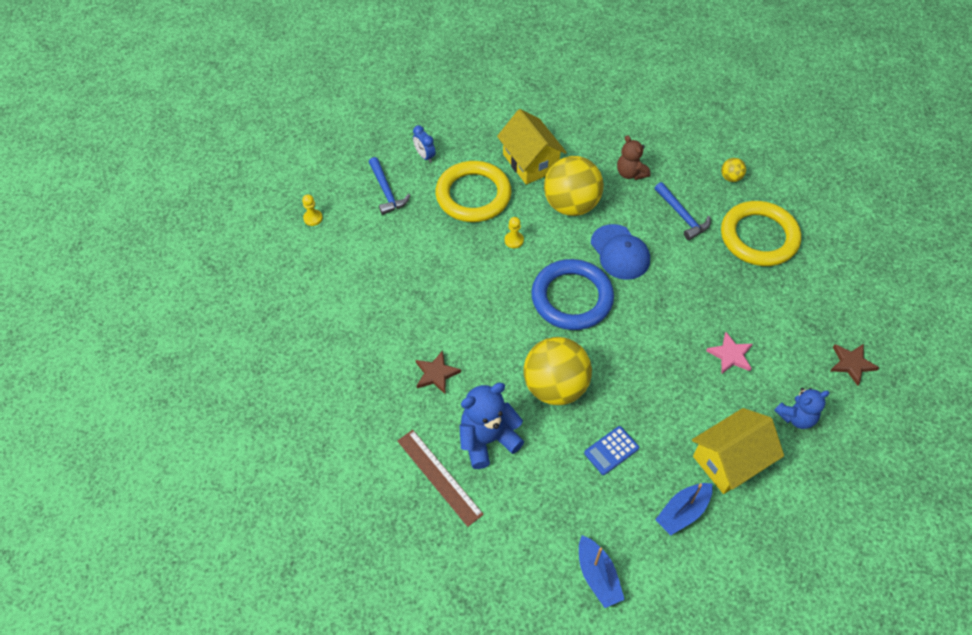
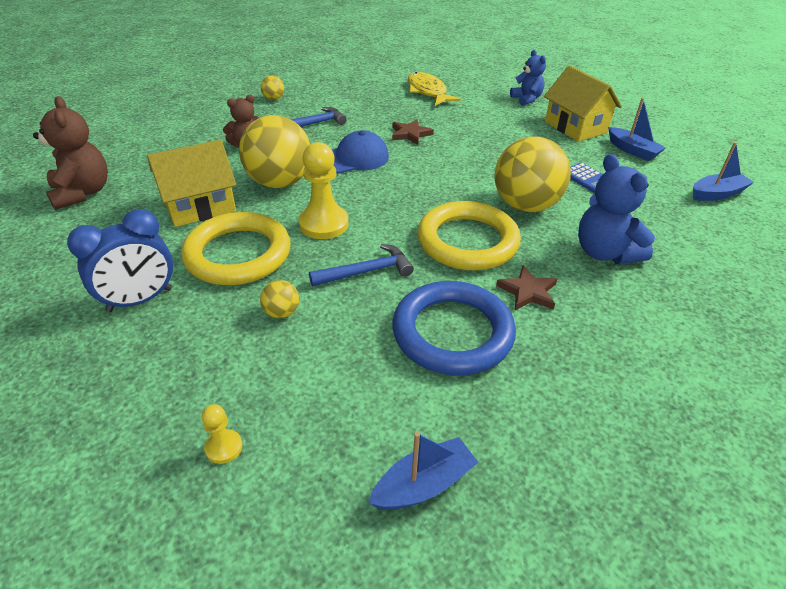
camera: 90 degrees left, 15 degrees down
blue hammer [369,157,410,215] -> blue hammer moved to [309,244,414,286]
brown ruler [397,430,484,527] -> none
blue clock [413,125,436,163] -> blue clock [67,209,173,312], size x1.81
yellow pawn [504,217,524,248] -> yellow pawn [298,142,349,239], size x2.03
blue ring [531,259,614,330] -> blue ring moved to [393,281,516,375]
pink star [706,332,753,374] -> none
yellow ring [721,201,801,266] -> yellow ring moved to [417,201,521,271]
brown star [831,344,879,386] -> brown star moved to [392,119,434,145]
none -> brown teddy bear [33,96,108,210]
none -> yellow ball [260,280,299,318]
none -> blue boat [369,432,479,510]
none -> yellow fish [408,72,461,106]

